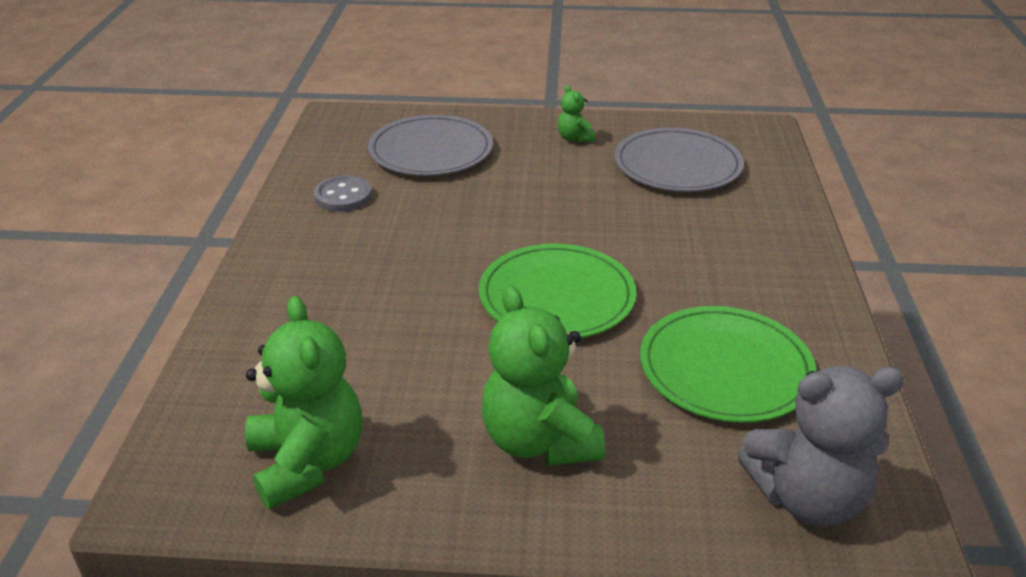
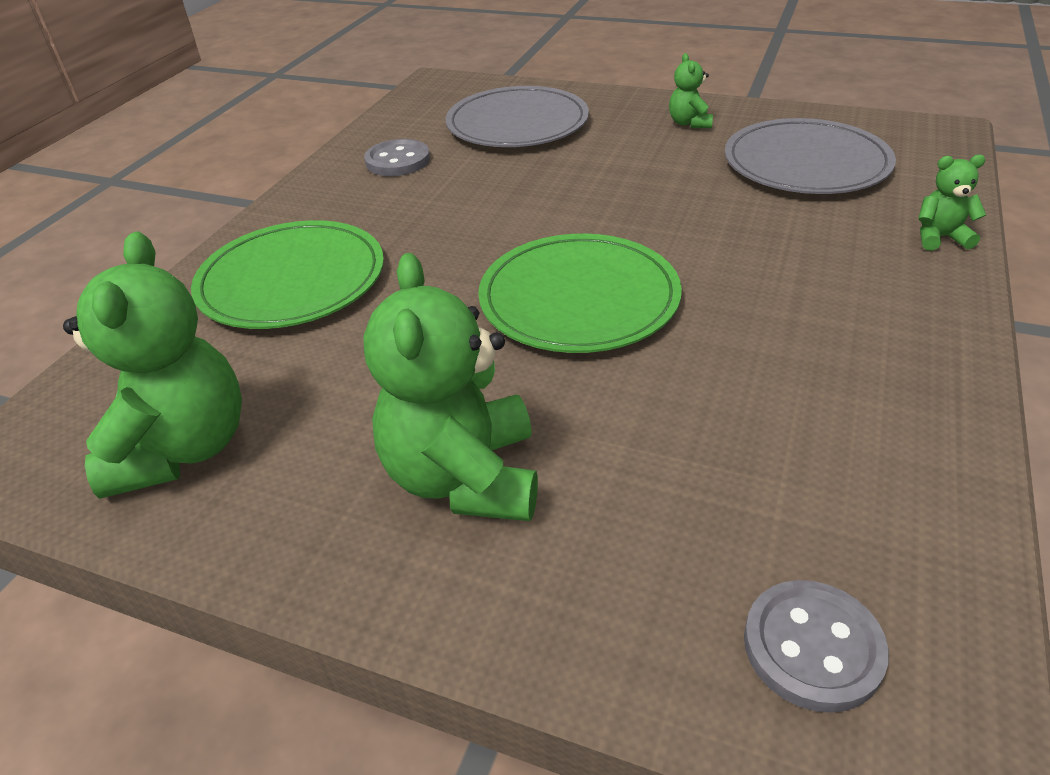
camera: 20 degrees right, 5 degrees up
green plate [640,306,817,423] -> green plate moved to [191,220,384,329]
grey teddy bear [738,366,904,526] -> grey button [744,580,889,713]
none -> green teddy bear [918,154,986,251]

